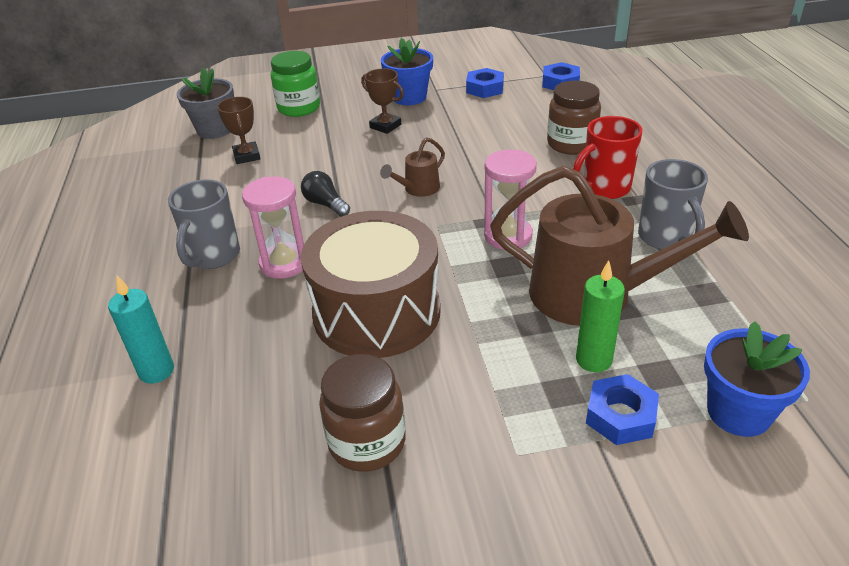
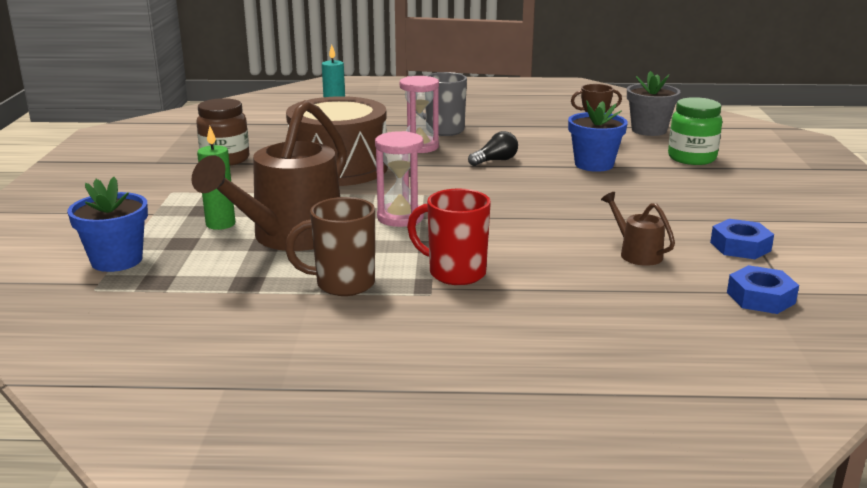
camera: 100 degrees right, 15 degrees down
brown trophy [361,68,404,134] -> none
brown watering can [380,137,445,197] -> brown watering can moved to [601,192,675,266]
blue flower pot [381,38,433,105] -> blue flower pot moved to [568,100,628,172]
brown jar [547,81,601,155] -> none
red mug [573,116,642,199] -> red mug turned 45 degrees counterclockwise [407,188,491,285]
blue nut [586,374,659,445] -> none
grey mug [638,159,708,250] -> brown mug [285,197,375,296]

